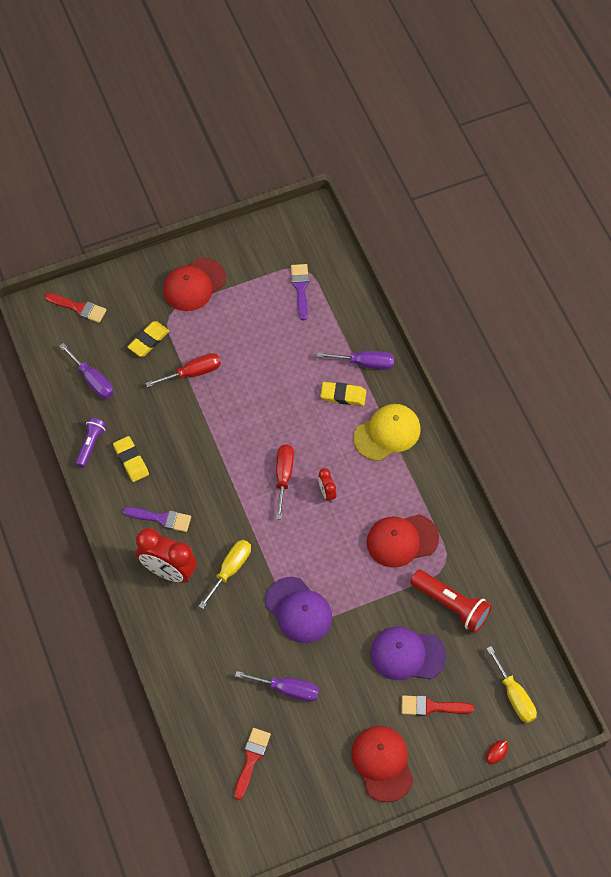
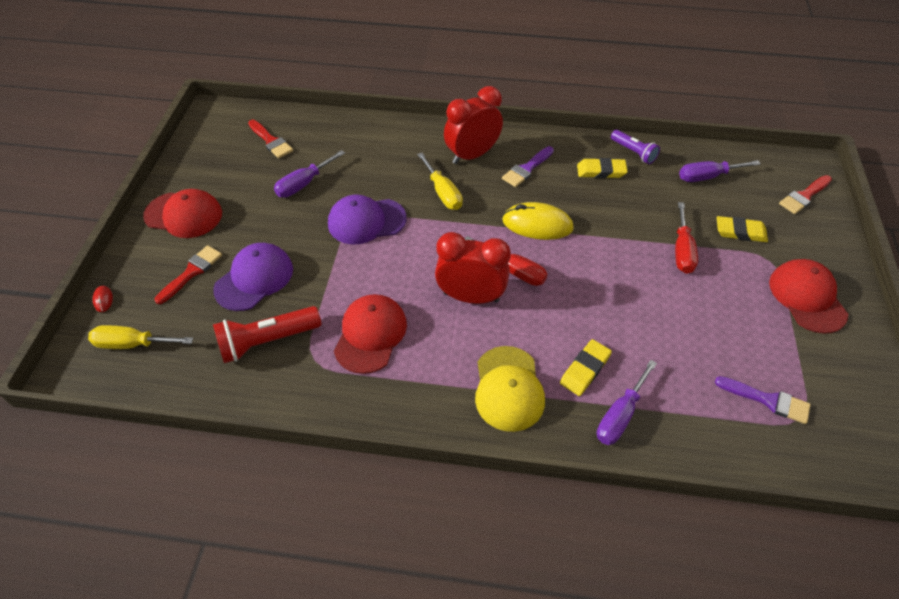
camera: 120 degrees right, 10 degrees down
yellow eraser [127,321,169,357] -> yellow eraser turned 60 degrees counterclockwise [717,216,768,242]
red clock [318,468,336,502] -> red clock [435,232,511,304], size x2.08
none -> yellow mouse [502,202,574,240]

